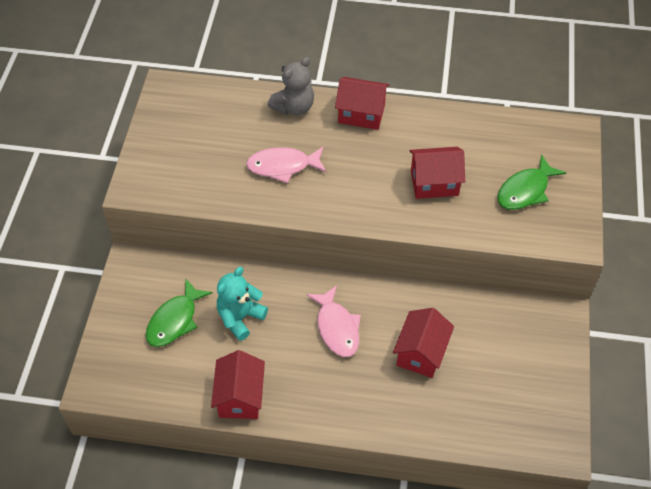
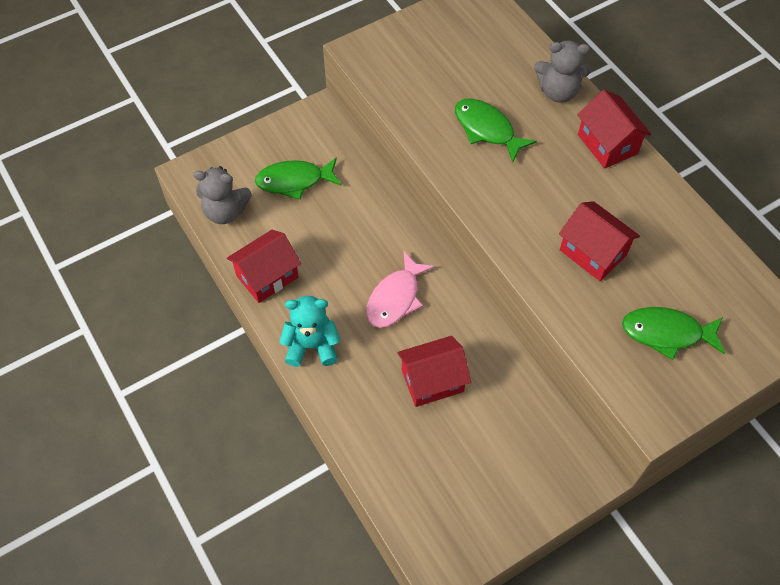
camera: 50 degrees right, 5 degrees up
turquoise teddy bear [217,267,268,341] -> turquoise teddy bear moved to [279,296,340,367]
pink fish [246,147,327,183] -> green fish [455,98,537,163]
none -> grey teddy bear [193,166,252,224]

